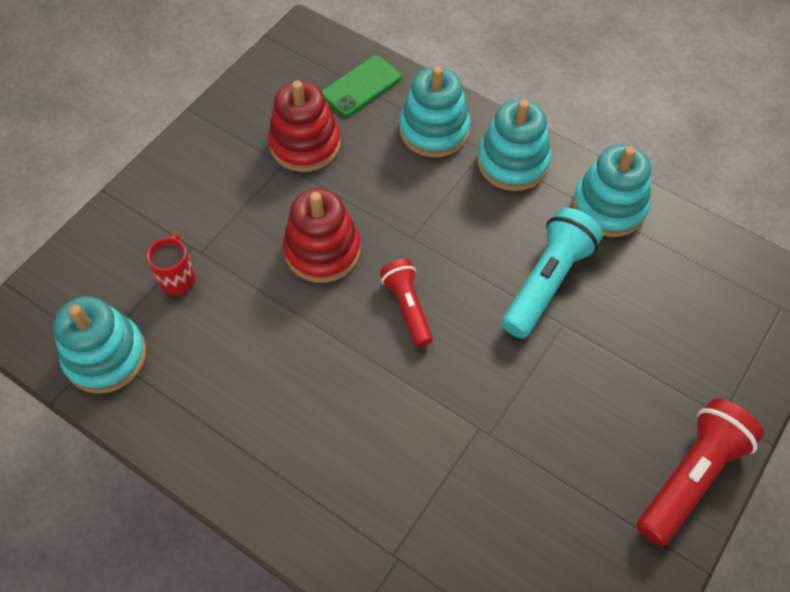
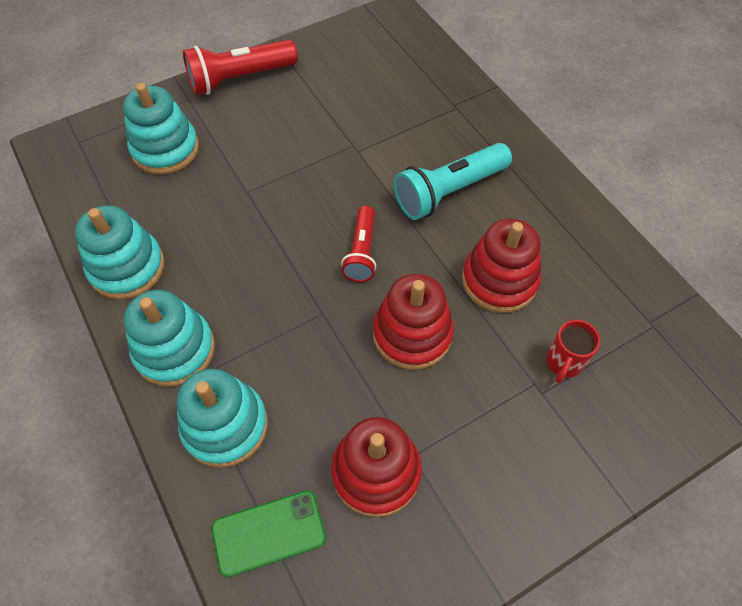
camera: 155 degrees left, 0 degrees up
turquoise stacking toy [53,296,146,394] -> turquoise stacking toy moved to [123,83,199,175]
turquoise flashlight [501,208,603,338] -> turquoise flashlight moved to [393,143,512,220]
none -> red stacking toy [462,218,541,313]

